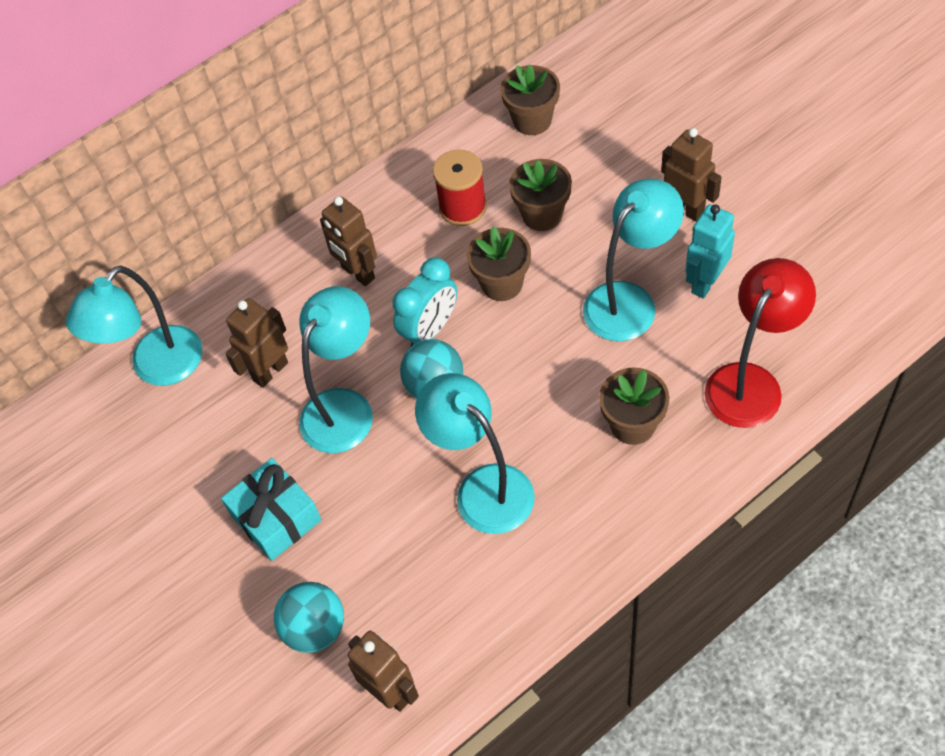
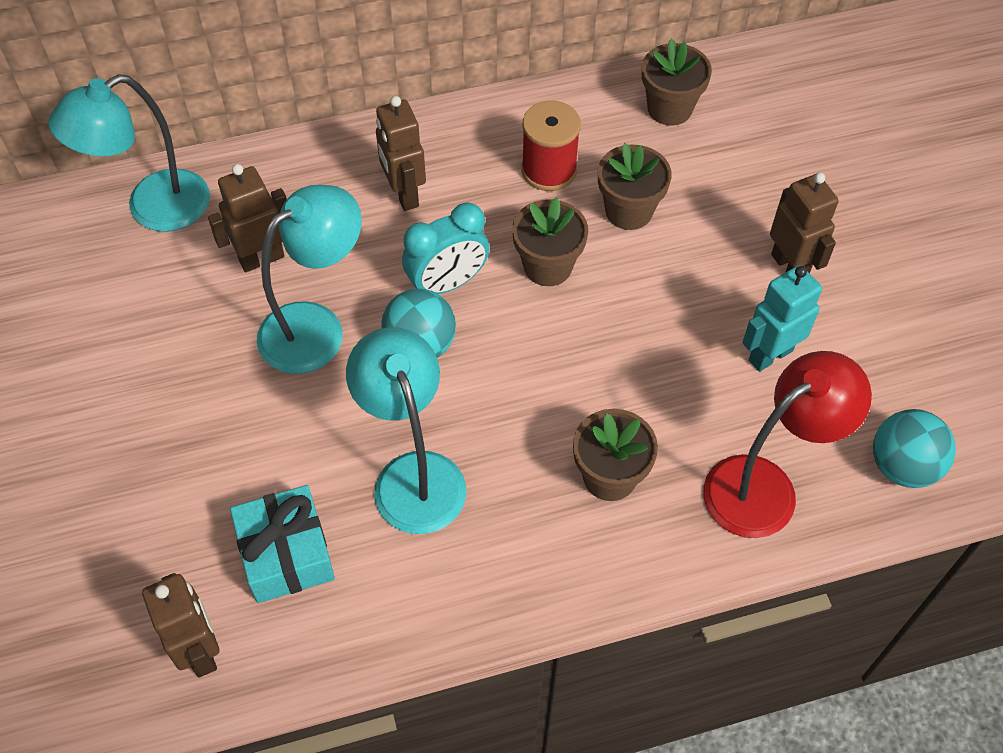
camera: 15 degrees right, 0 degrees up
turquoise gift [221,458,322,561] -> turquoise gift moved to [230,485,335,603]
turquoise ball [274,582,344,653] -> turquoise ball moved to [873,409,956,488]
turquoise lamp [583,179,684,341] -> none

